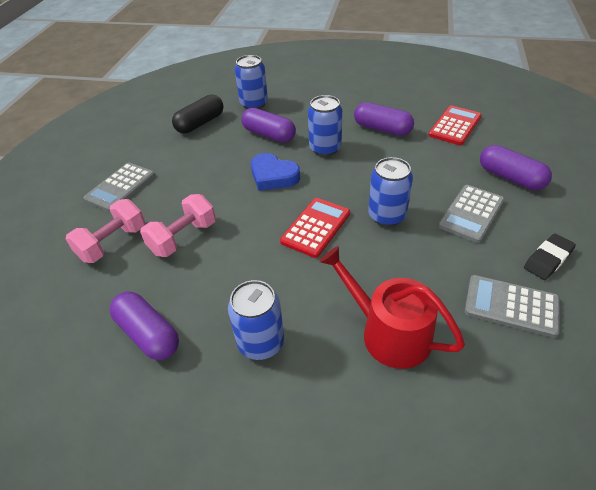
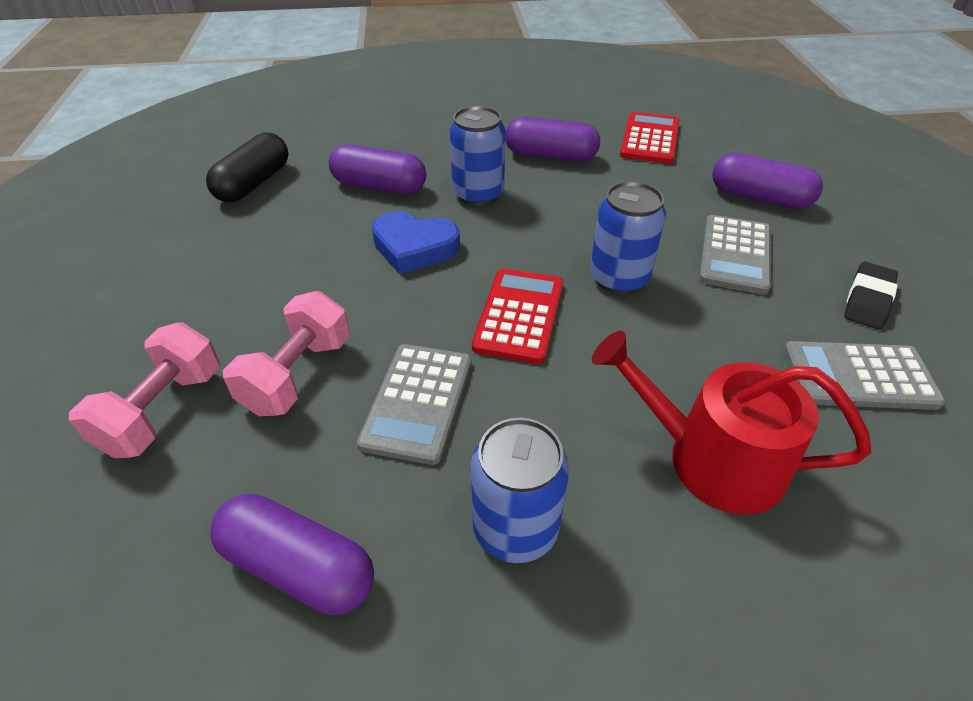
camera: 20 degrees left, 0 degrees up
grey calculator [83,162,155,212] -> grey calculator moved to [357,344,471,465]
blue can [235,55,268,109] -> none

